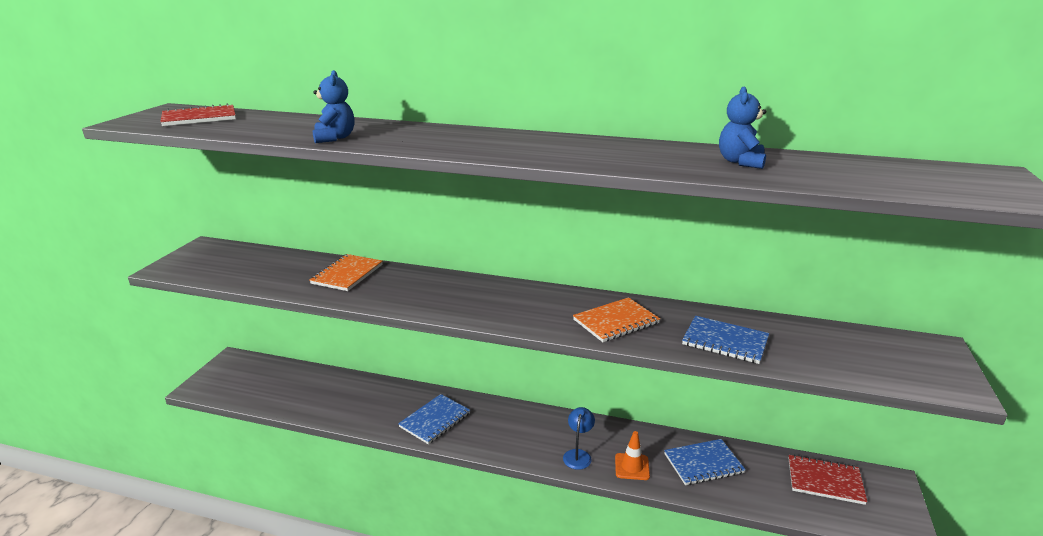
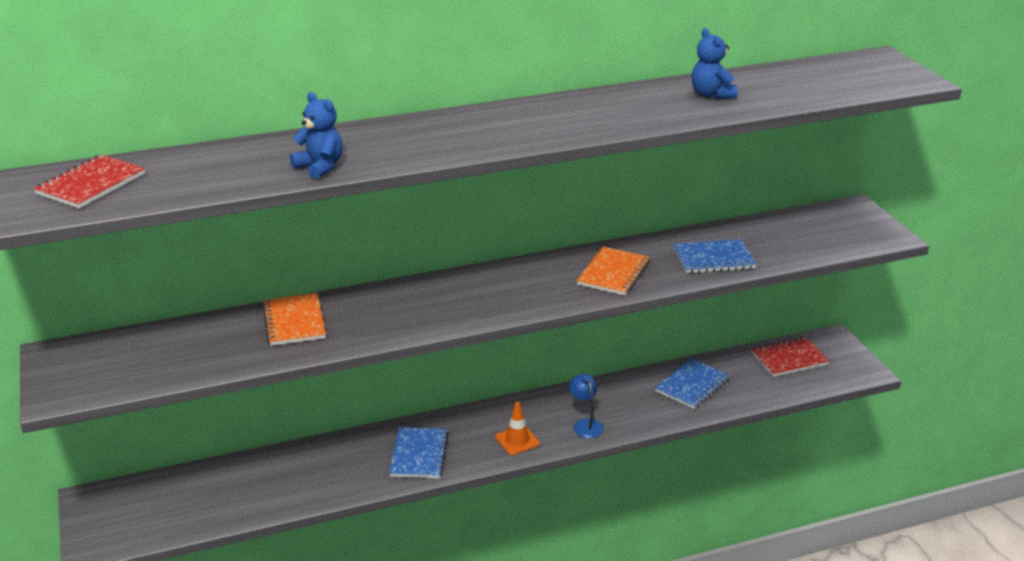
camera: 35 degrees left, 5 degrees up
orange traffic cone [615,431,650,480] -> orange traffic cone moved to [495,402,540,455]

